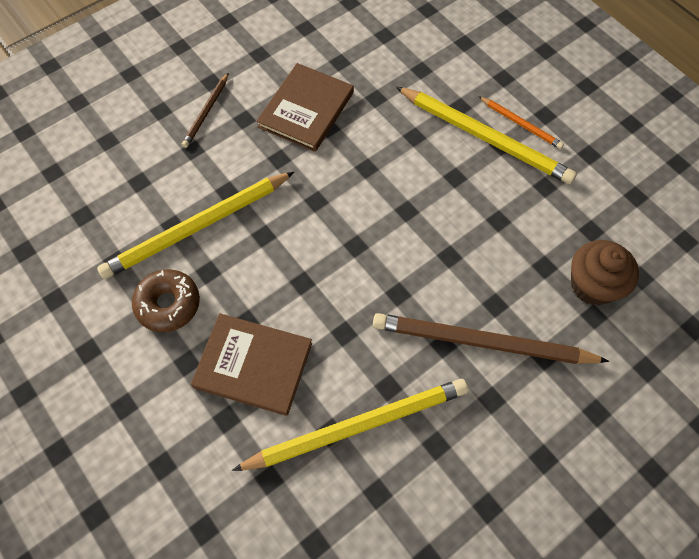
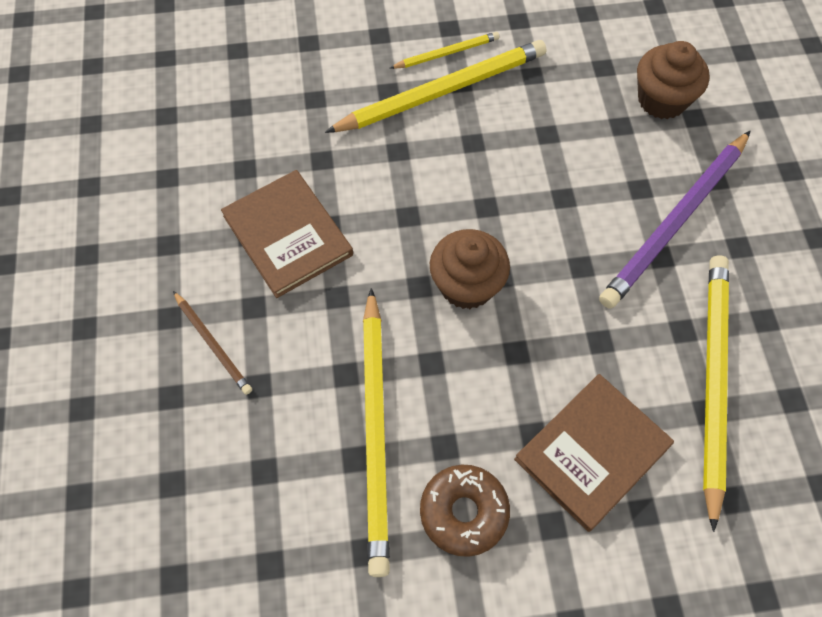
camera: 60 degrees left, 0 degrees up
brown pencil [373,313,609,364] -> purple pencil [599,131,750,309]
orange pencil [478,96,564,149] -> yellow pencil [390,32,499,69]
none -> brown cupcake [430,229,510,309]

